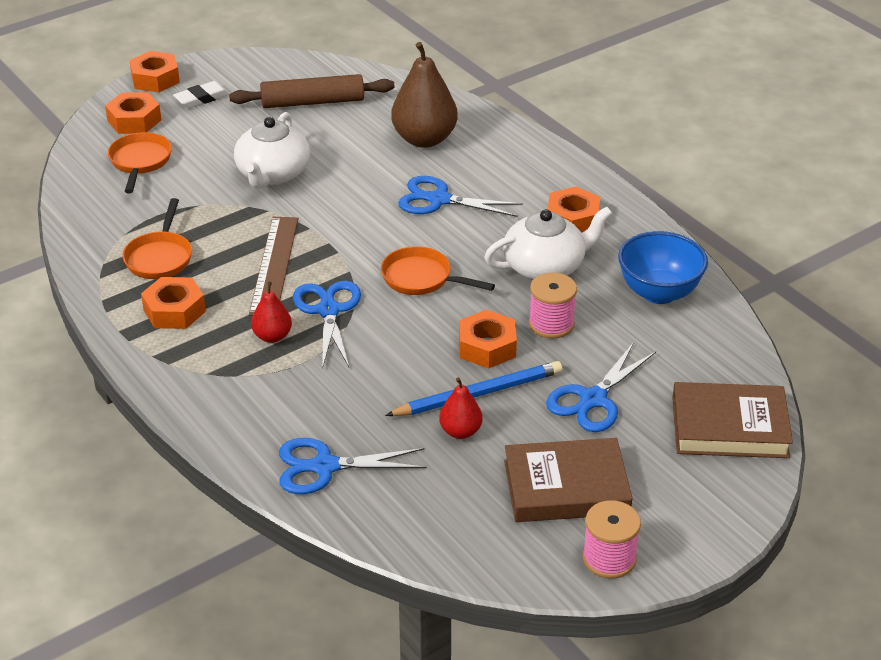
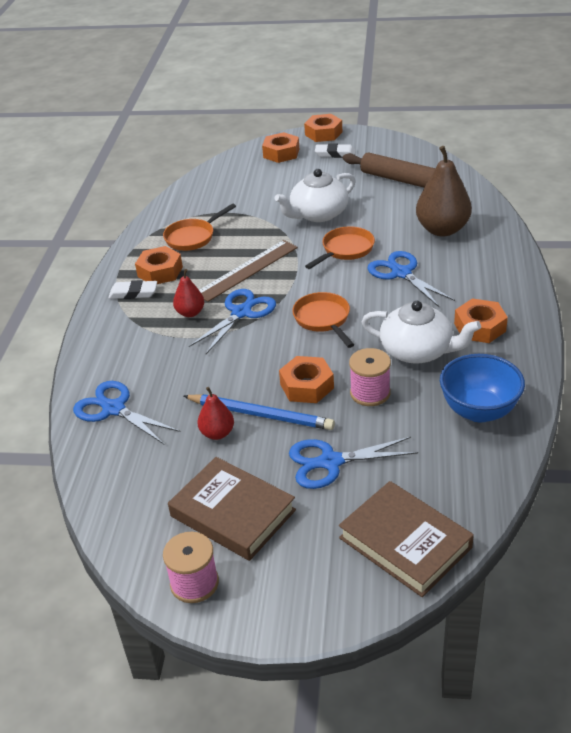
camera: 45 degrees right, 0 degrees up
orange pan [108,132,172,193] -> orange pan moved to [305,226,375,269]
none -> white eraser [108,280,157,299]

